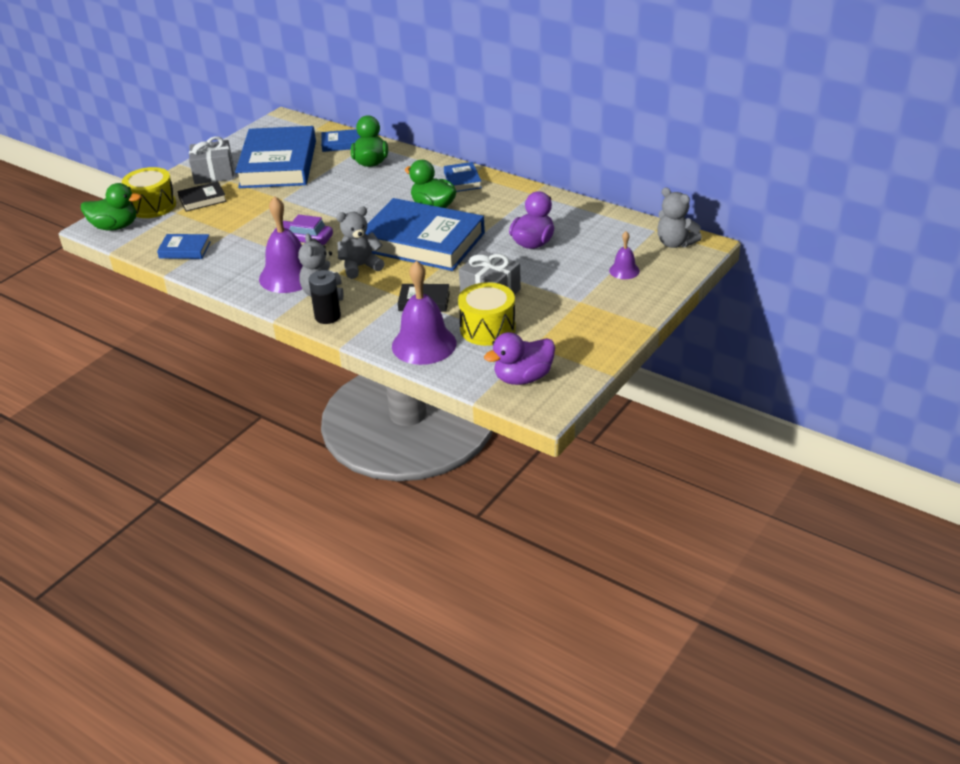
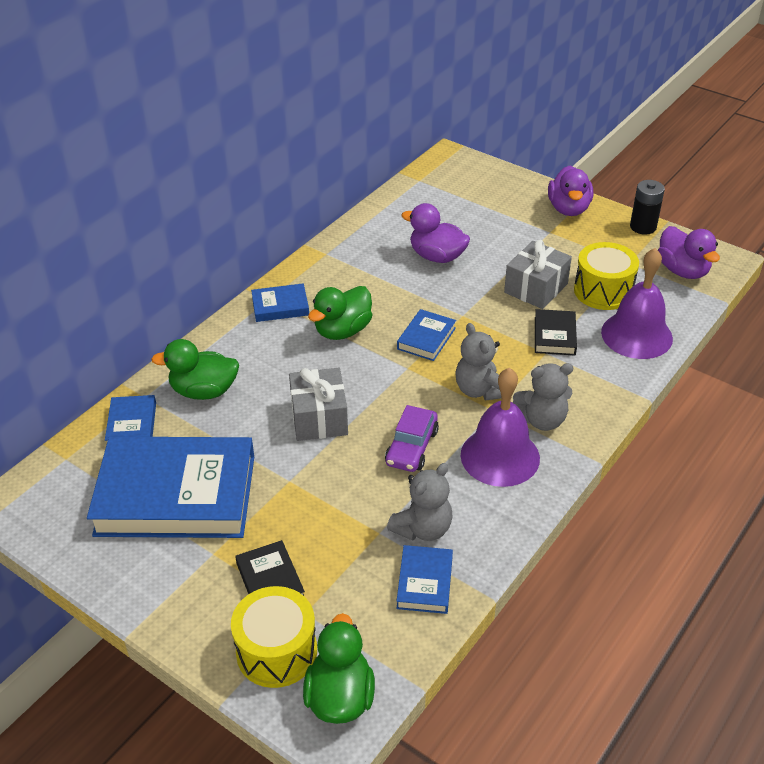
camera: 90 degrees left, 5 degrees up
grey gift [189,136,234,184] -> grey gift moved to [289,368,348,441]
black battery [308,270,341,324] -> black battery moved to [630,180,665,235]
blue book [365,198,485,271] -> blue book [397,309,456,361], size x0.43
purple bell [609,231,640,279] -> none
grey teddy bear [657,187,702,248] -> grey teddy bear moved to [387,463,453,541]
none -> purple duck [548,166,593,216]

